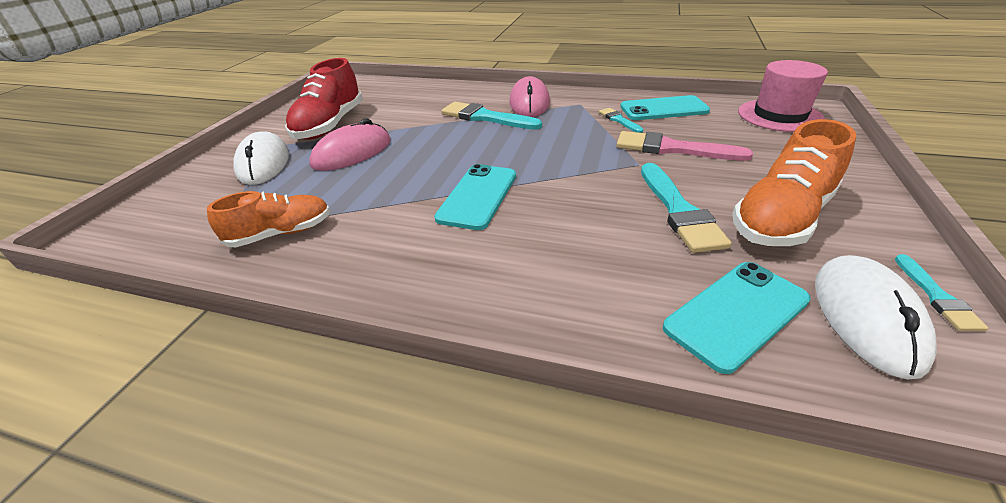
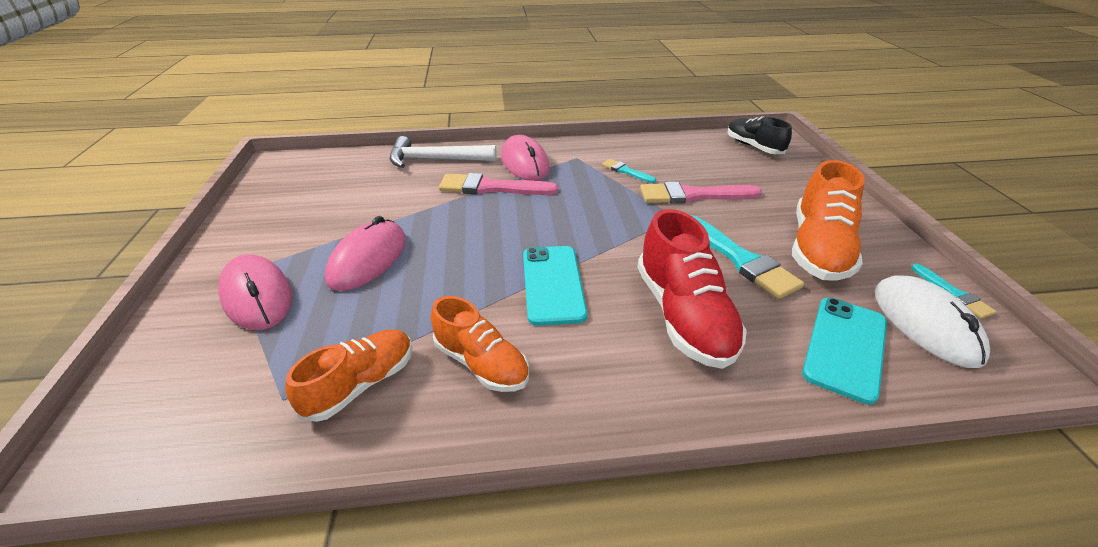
camera: 25 degrees left, 0 degrees up
white mouse [233,131,289,185] -> pink mouse [218,254,292,330]
red shoe [285,58,363,140] -> red shoe moved to [637,209,747,369]
turquoise brush [441,102,542,130] -> pink brush [439,173,558,195]
turquoise phone [620,95,710,120] -> none
pink hat [738,60,828,132] -> black shoe [727,116,792,154]
none -> white hammer [390,136,497,168]
none -> orange shoe [431,296,529,392]

